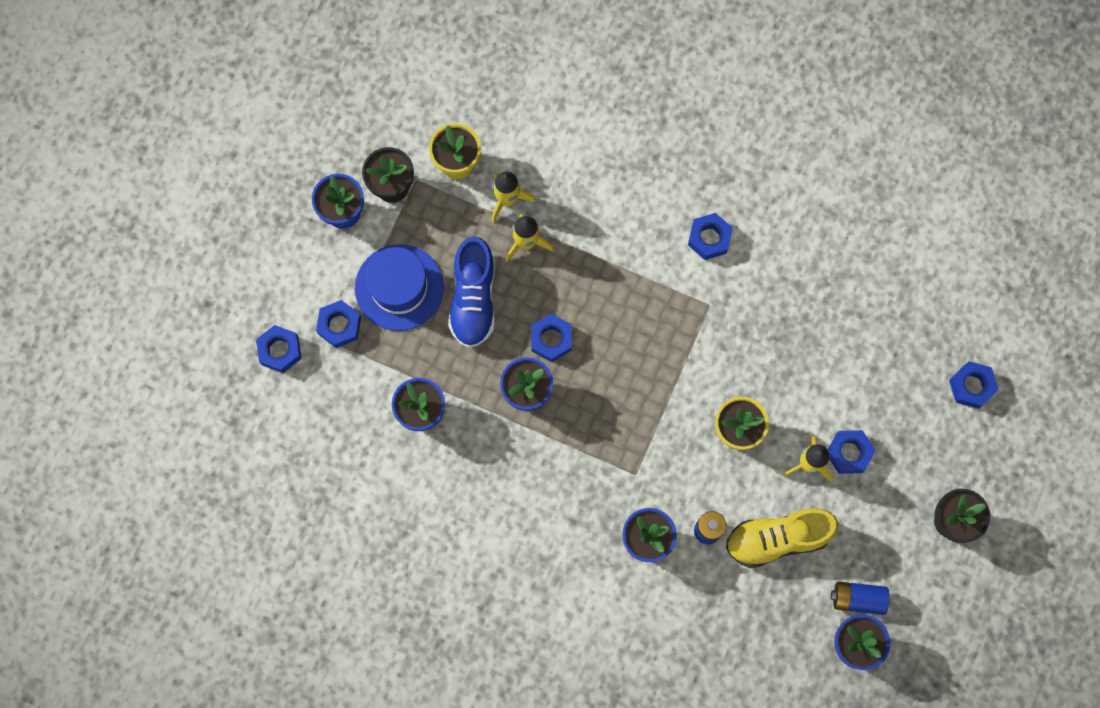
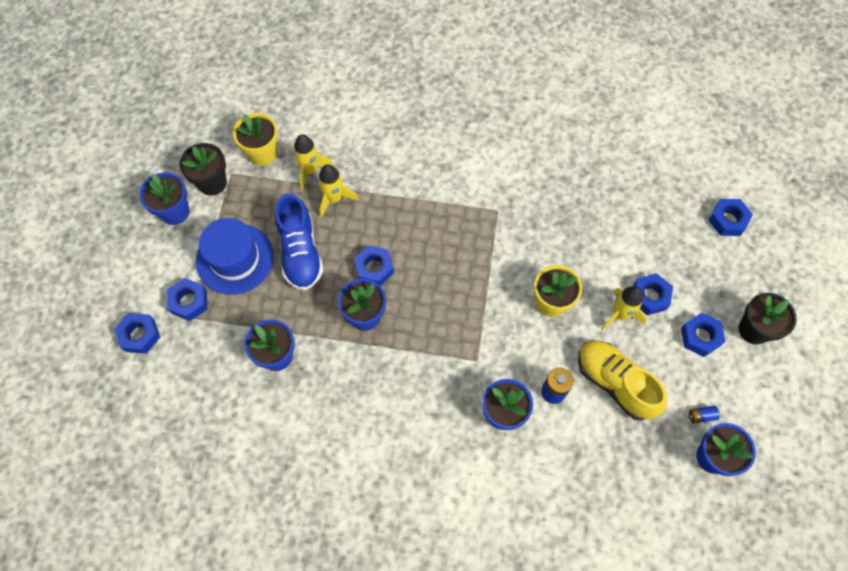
camera: 15 degrees left, 10 degrees down
blue nut [688,213,733,260] -> blue nut moved to [681,313,725,357]
yellow shoe [726,508,838,568] -> yellow shoe turned 75 degrees clockwise [578,340,667,420]
blue battery [831,581,889,615] -> blue battery [689,406,720,424], size x0.56

